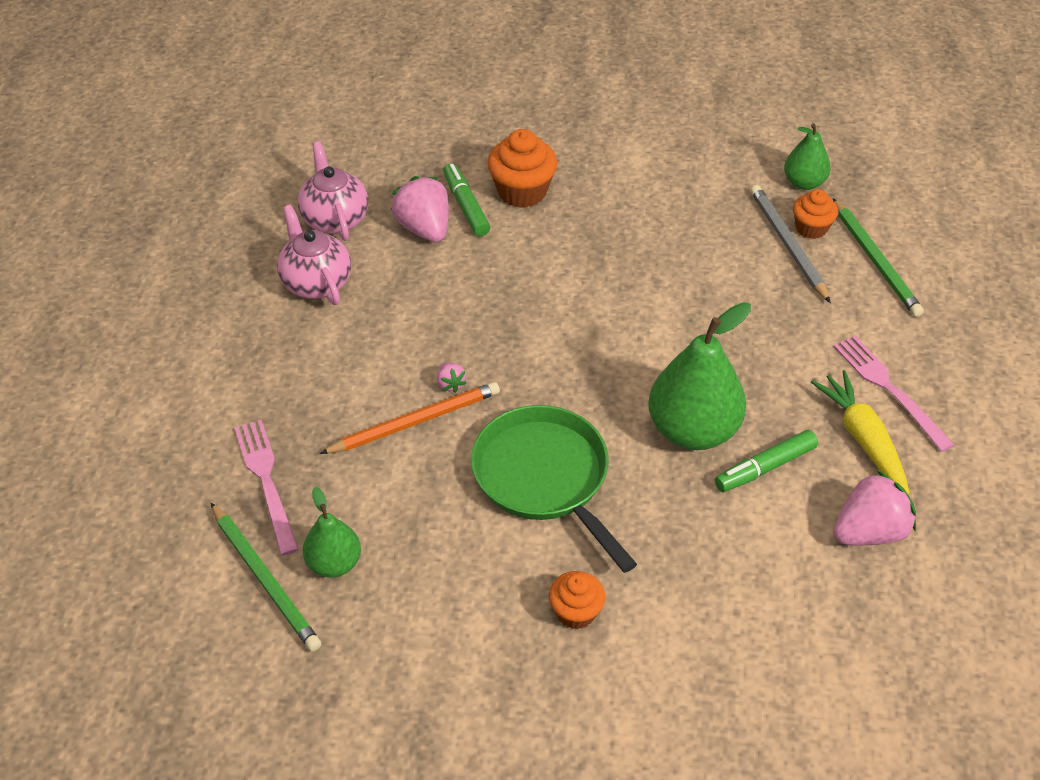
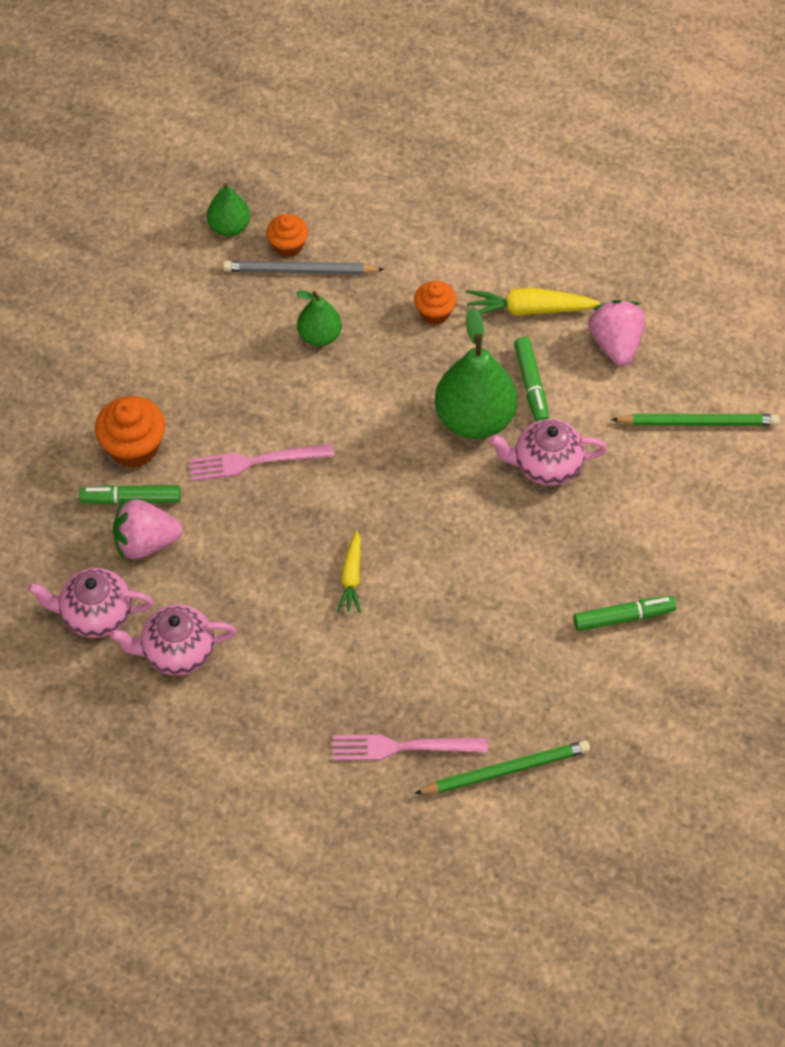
camera: 70 degrees left, 10 degrees up
green pear [303,487,361,578] -> green pear moved to [296,291,342,346]
orange pencil [319,382,500,454] -> none
pink strawberry [437,362,467,393] -> yellow carrot [337,531,361,613]
green pan [471,405,637,573] -> none
orange cupcake [549,571,605,629] -> orange cupcake moved to [414,281,457,325]
green pencil [833,198,924,317] -> green pencil moved to [611,414,780,426]
pink fork [834,336,954,452] -> pink fork moved to [189,444,334,481]
none -> pink teapot [489,419,607,485]
none -> green marker [573,596,677,631]

